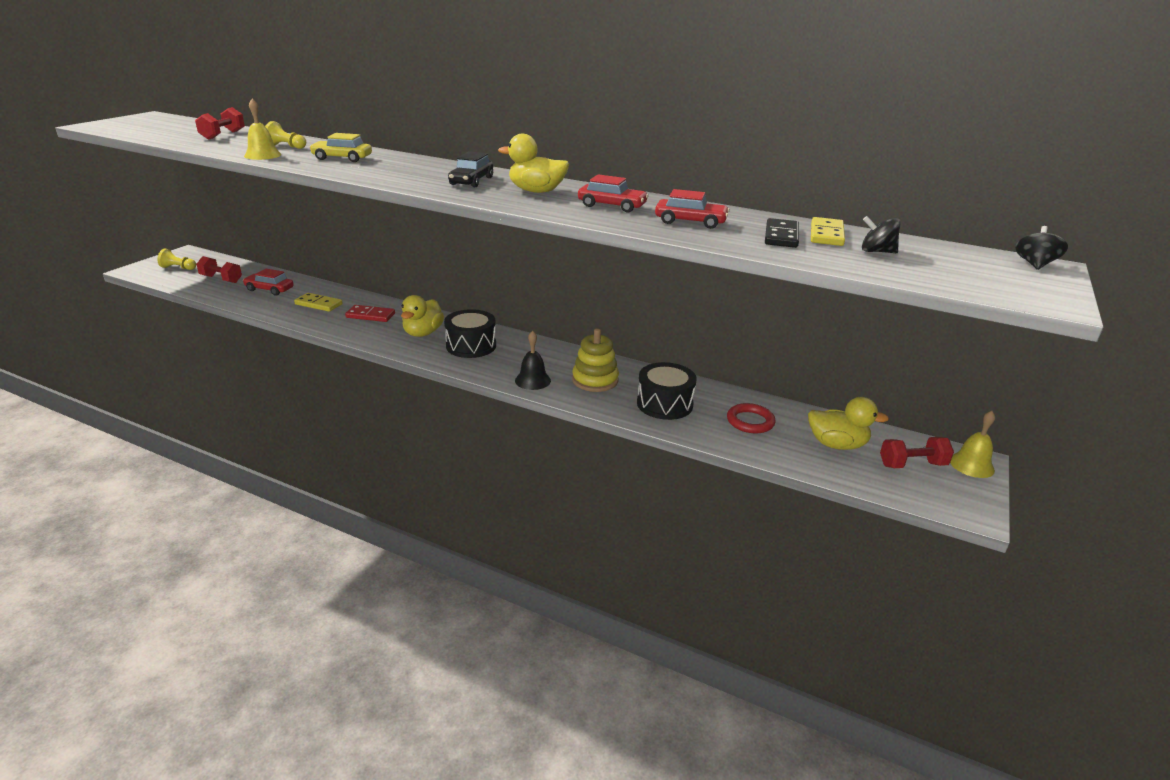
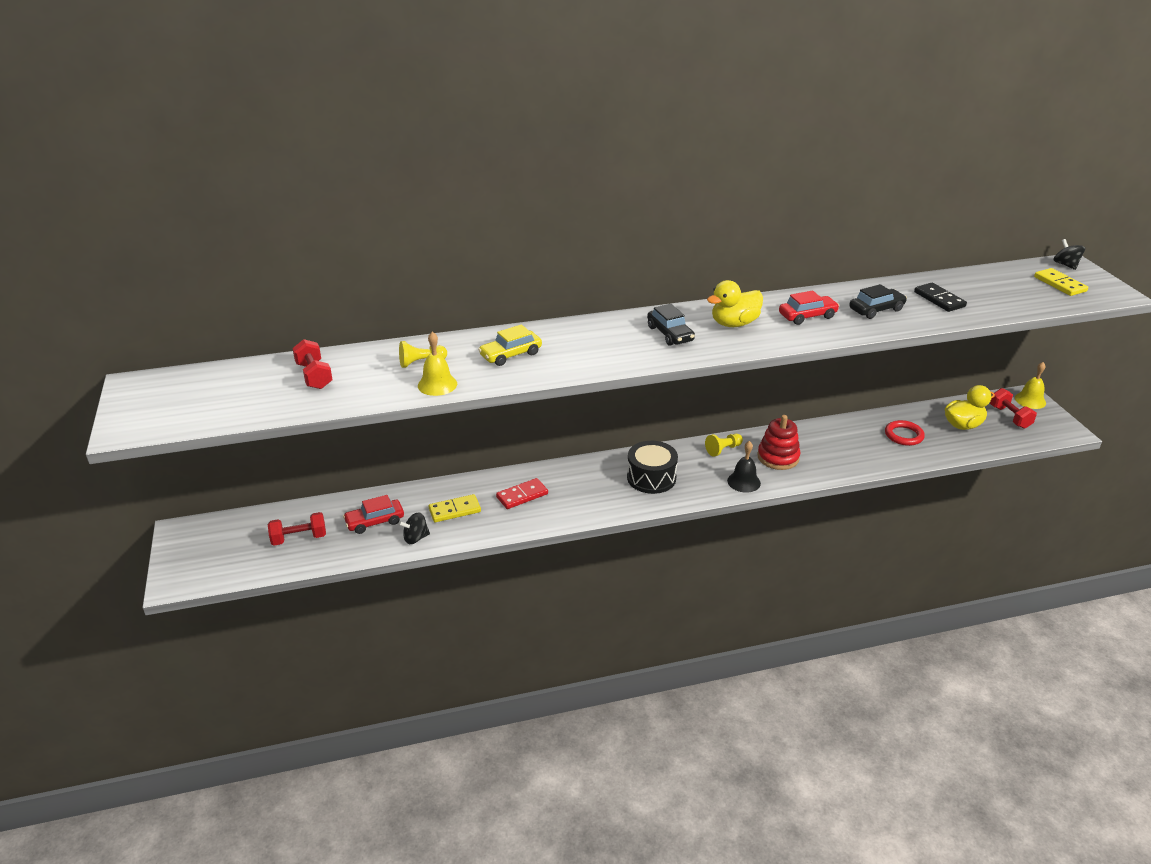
camera: 40 degrees left, 5 degrees up
yellow pawn [157,249,196,270] -> yellow pawn moved to [705,434,743,457]
yellow duck [401,295,444,337] -> none
yellow stacking toy [572,328,619,392] -> red stacking toy [757,415,800,470]
black drum [637,362,697,420] -> none
red car [655,189,730,229] -> black car [849,284,907,319]
yellow domino [811,217,845,246] -> yellow domino moved to [1034,268,1088,296]
black spinning top [862,216,901,253] -> black spinning top moved to [399,512,430,544]
red dumbbell [880,437,954,468] -> red dumbbell turned 60 degrees counterclockwise [990,388,1037,429]

